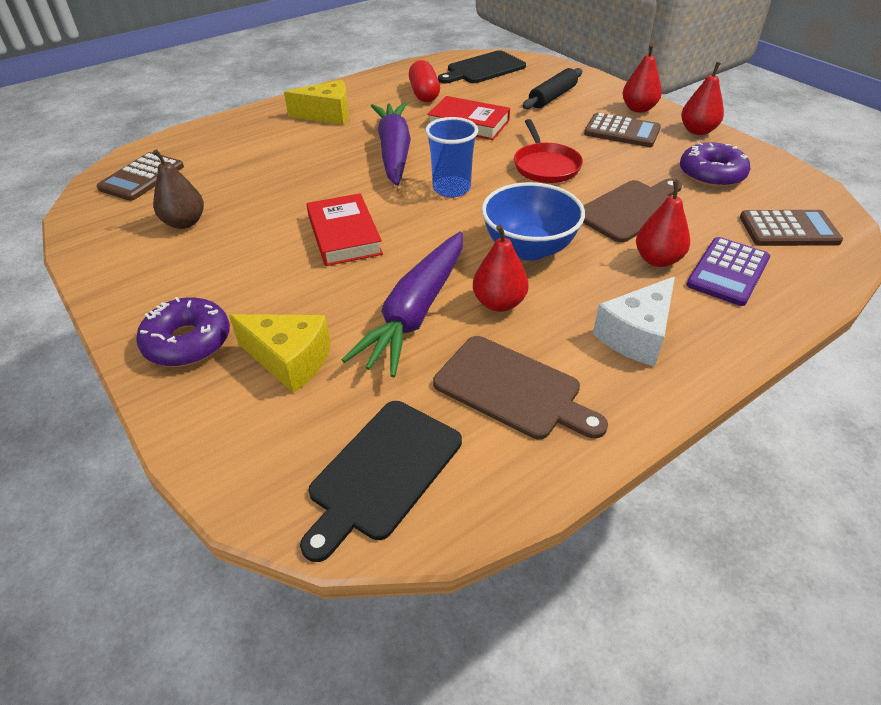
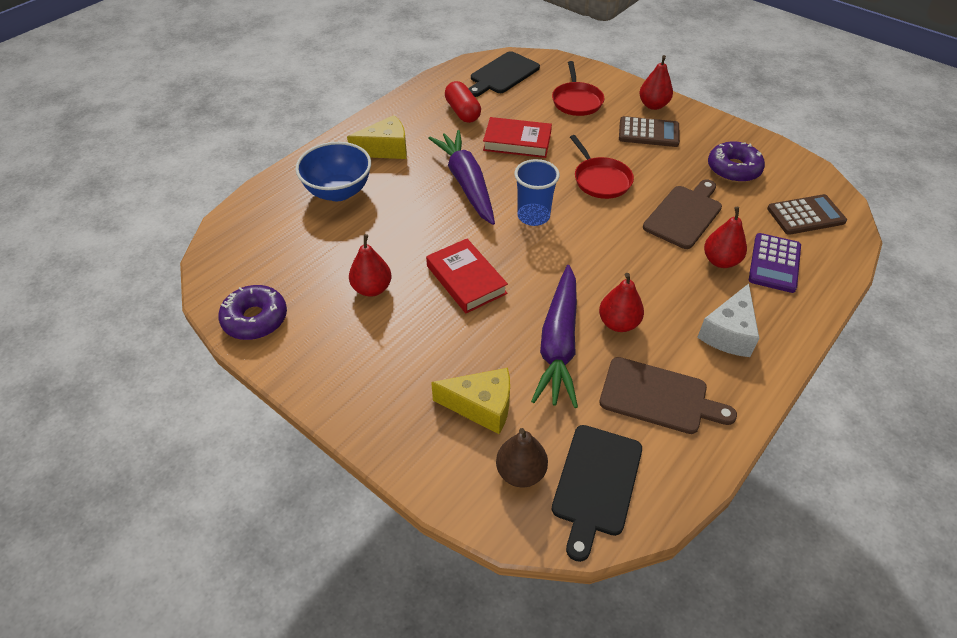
camera: 15 degrees left, 5 degrees up
brown calculator [97,152,184,201] -> none
purple donut [136,297,230,367] -> purple donut moved to [218,285,287,340]
brown pear [153,149,204,229] -> brown pear moved to [496,428,548,487]
blue bowl [482,182,585,261] -> blue bowl moved to [295,142,371,201]
black rolling pin [523,68,582,109] -> red pan [552,61,605,116]
red pear [681,62,724,135] -> red pear moved to [349,234,392,297]

